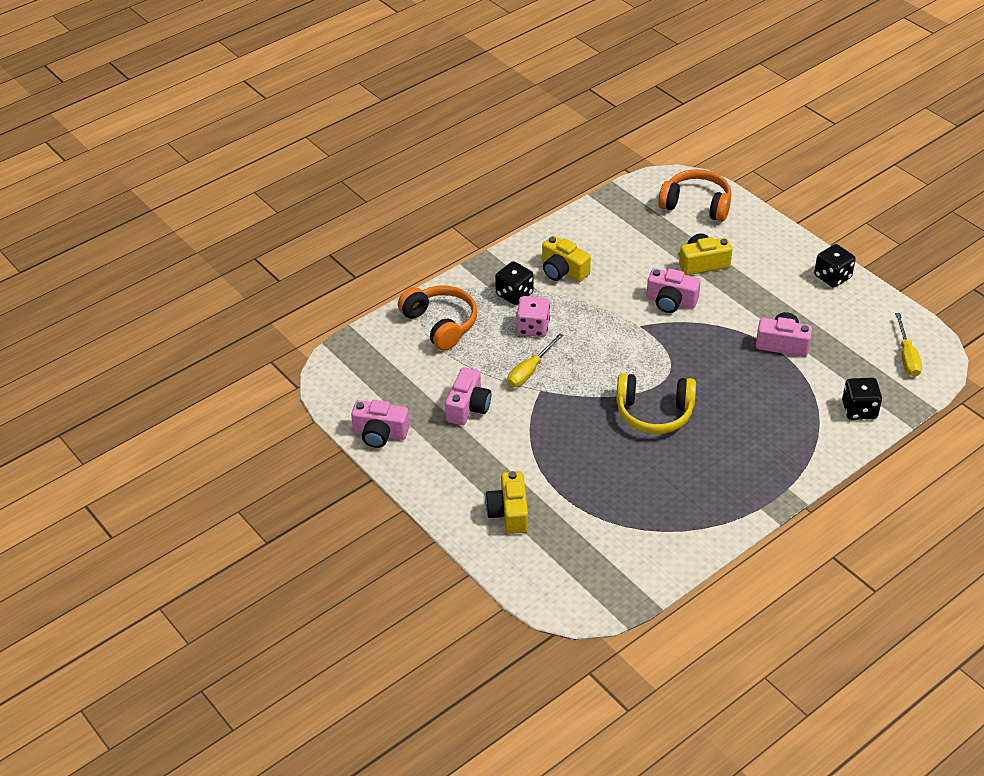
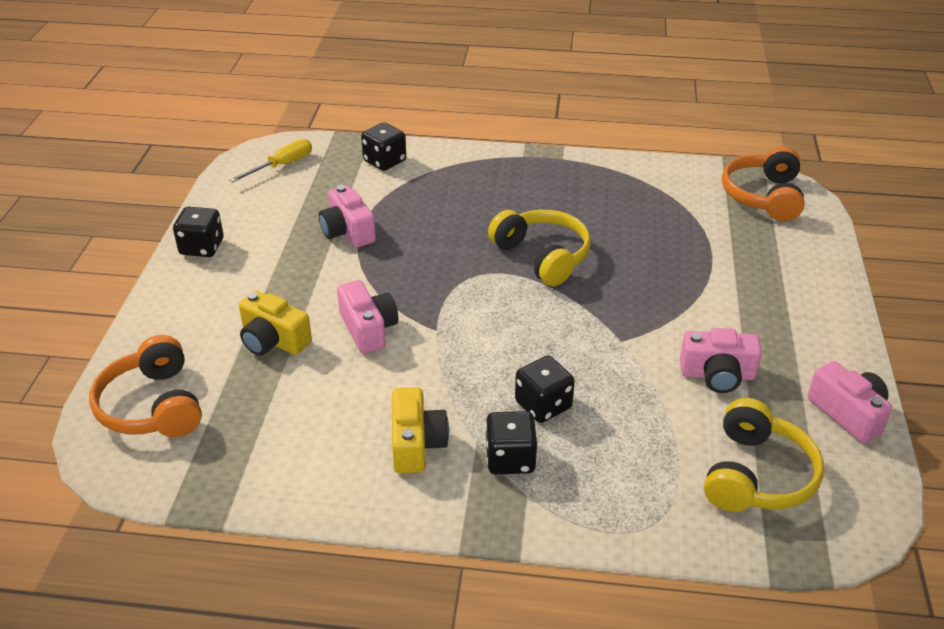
camera: 135 degrees left, 5 degrees down
orange headphones [398,286,477,351] -> orange headphones moved to [722,146,805,221]
pink camera [445,367,491,425] -> pink camera turned 150 degrees counterclockwise [680,328,762,393]
yellow camera [485,471,528,534] -> none
yellow screwdriver [507,333,564,387] -> none
pink dice [516,296,550,337] -> black dice [515,356,575,423]
none -> yellow headphones [704,398,824,512]

